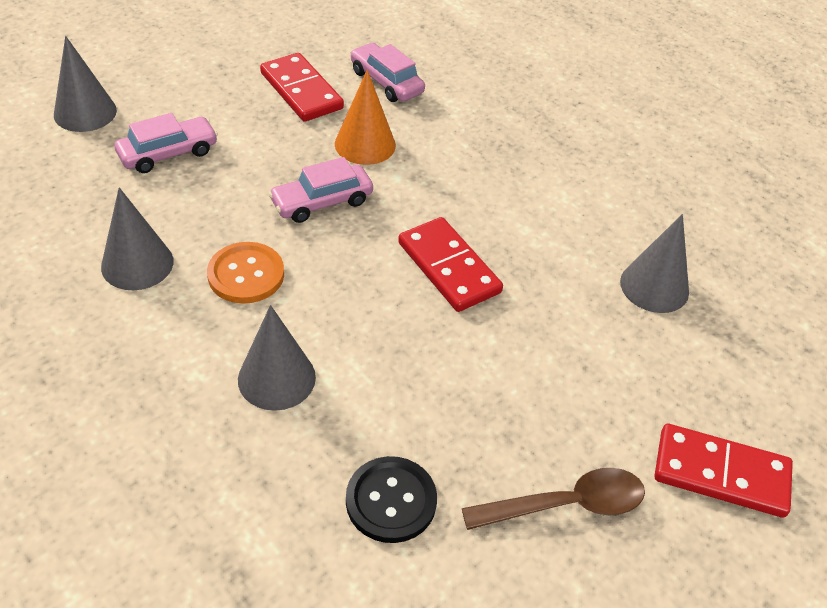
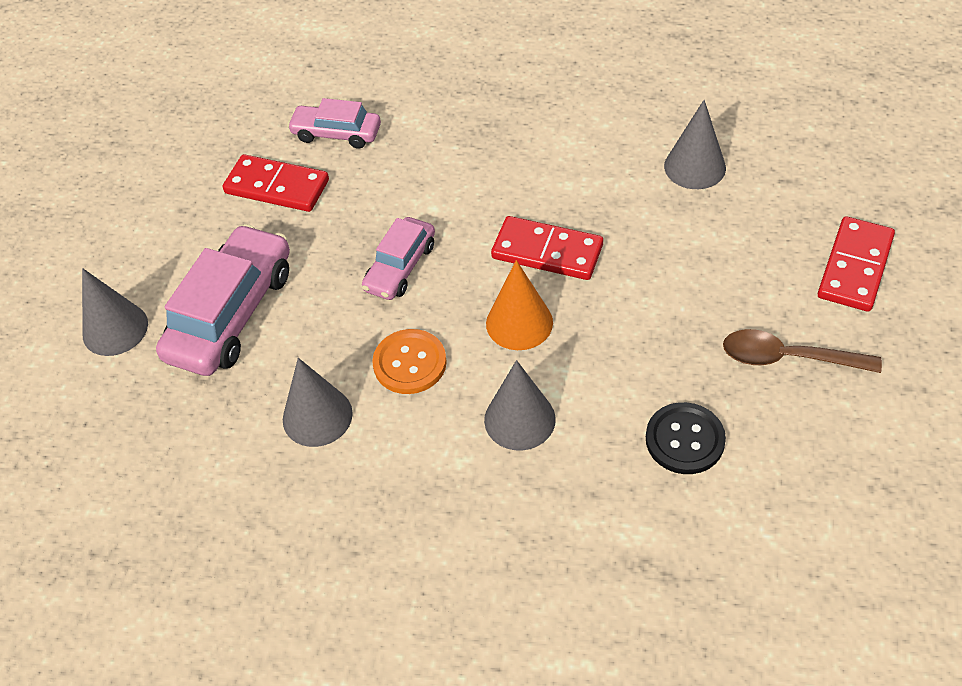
camera: 30 degrees left, 5 degrees up
pink car [115,113,218,173] -> pink car [156,224,290,376], size x1.71
orange cone [335,70,396,165] -> orange cone moved to [486,260,553,350]
brown spoon [462,468,645,530] -> brown spoon turned 120 degrees counterclockwise [723,329,882,373]
red domino [655,424,793,518] -> red domino turned 45 degrees counterclockwise [818,216,895,312]

